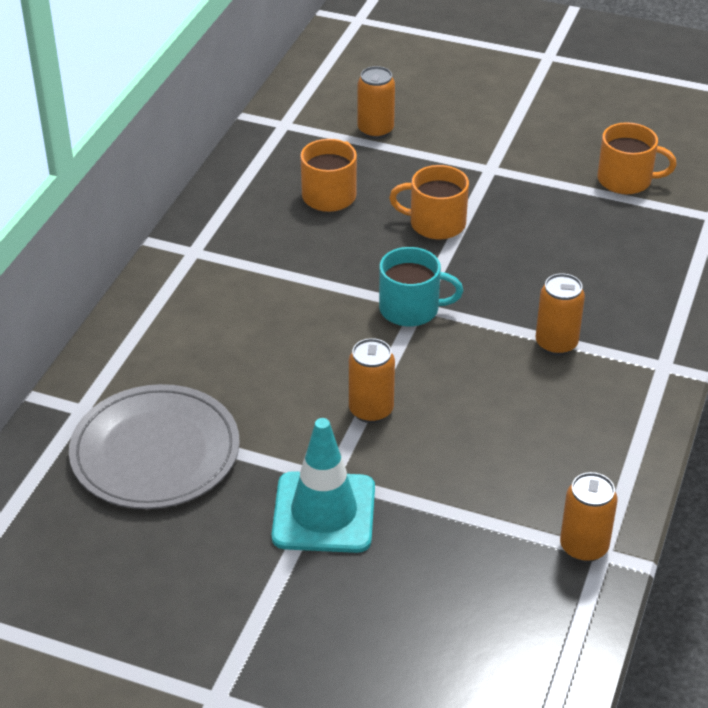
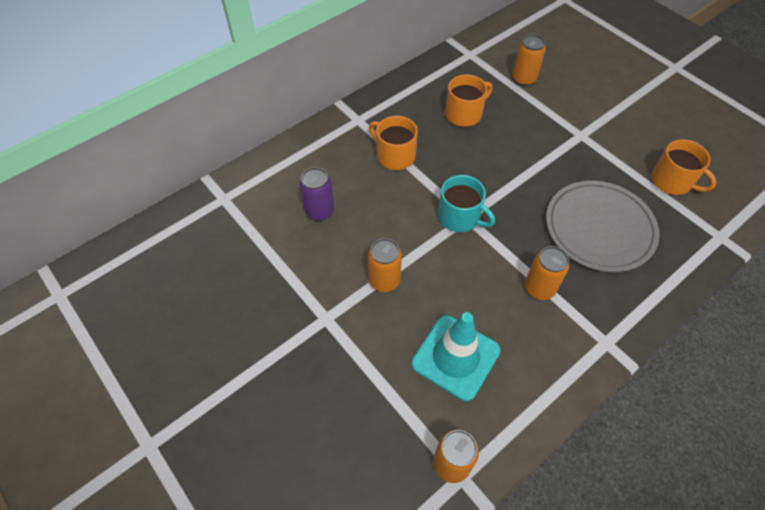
camera: 30 degrees right, 15 degrees up
grey plate [69,384,240,509] -> grey plate moved to [546,181,660,272]
turquoise traffic cone [272,418,375,553] -> turquoise traffic cone moved to [411,312,501,401]
orange mug [389,165,469,240] -> orange mug moved to [369,116,418,170]
none -> purple can [299,167,334,221]

